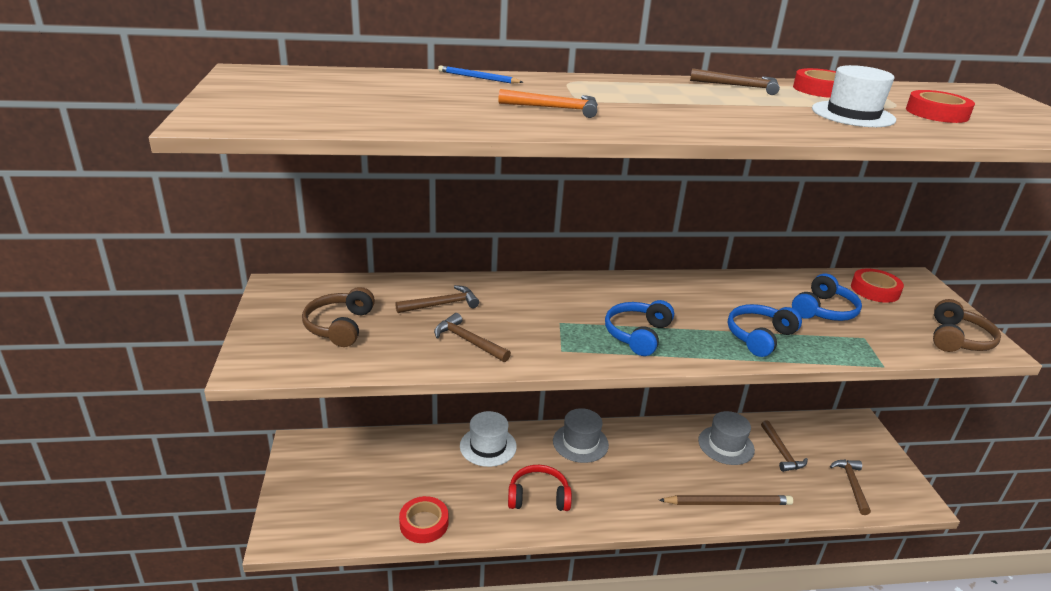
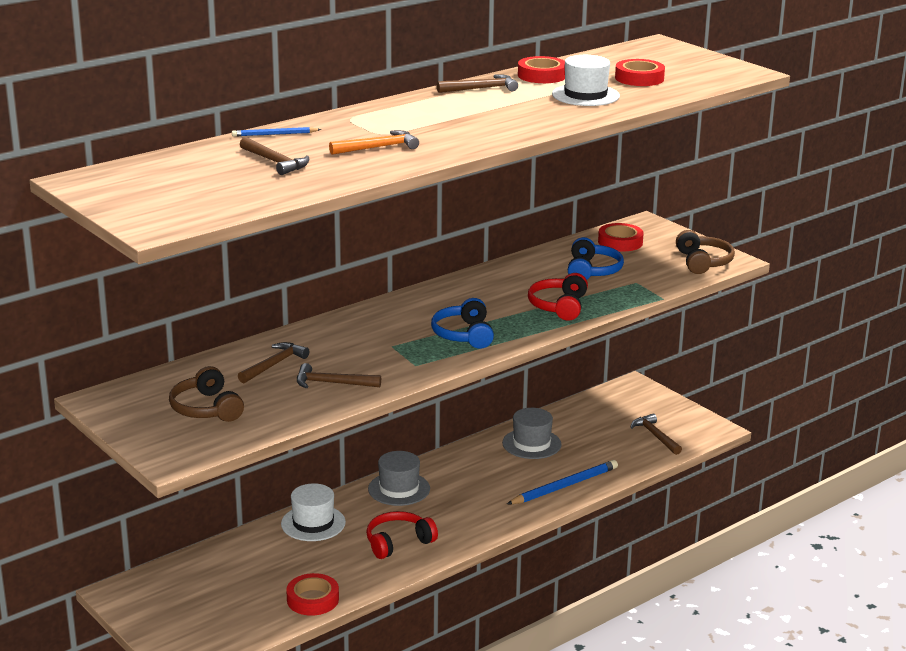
camera: 30 degrees left, 5 degrees down
brown pencil [659,495,793,505] -> blue pencil [507,460,618,504]
blue headphones [728,304,802,357] -> red headphones [528,273,588,321]
brown hammer [761,420,808,472] -> brown hammer moved to [240,137,309,175]

